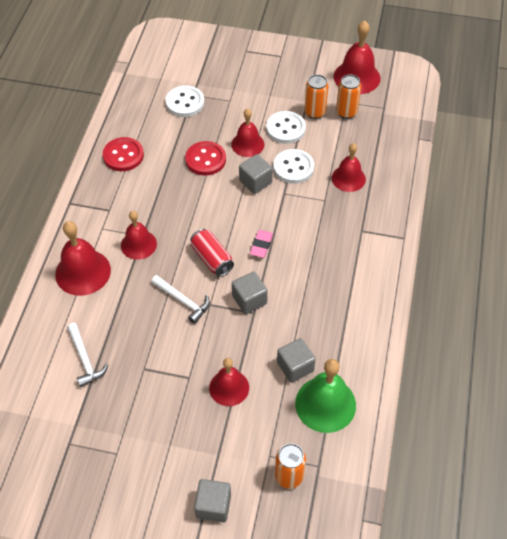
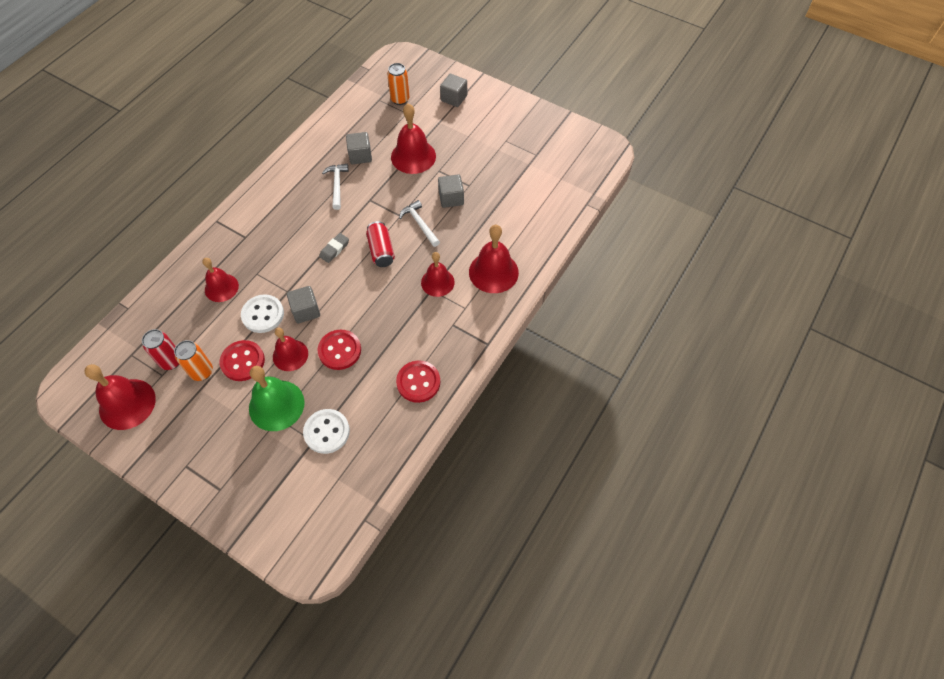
camera: 160 degrees left, 5 degrees up
white hammer [67,323,109,387] -> white hammer moved to [322,164,349,210]
red bell [209,358,249,406] -> red bell [391,103,436,174], size x1.50
grey cube [232,271,268,314] -> grey cube moved to [438,174,464,208]
pink eraser [250,230,273,258] -> grey eraser [319,233,349,263]
white button [266,111,306,144] -> red button [220,340,265,381]
green bell [295,359,356,433] -> green bell moved to [249,366,305,431]
orange can [336,74,361,119] -> red can [142,329,179,370]

